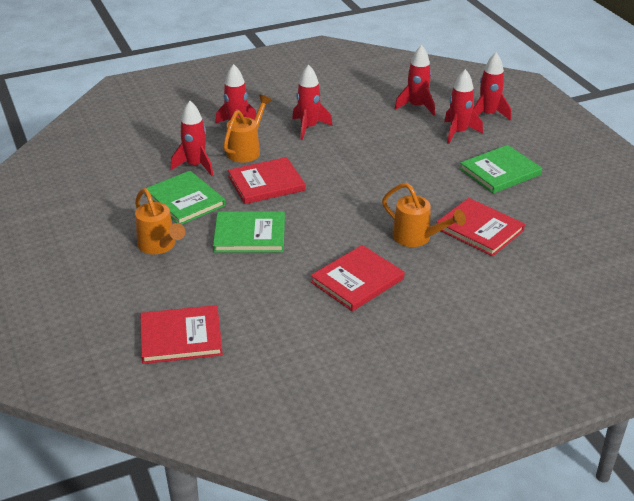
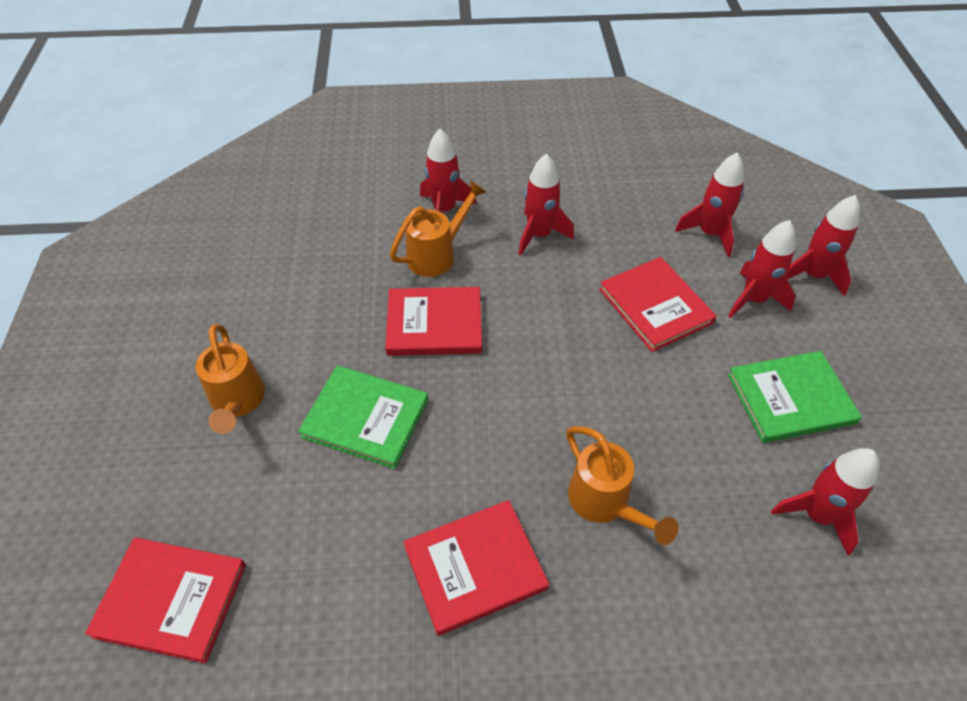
camera: 20 degrees right, 15 degrees up
green book [145,171,226,225] -> none
red rocket [171,101,213,176] -> red rocket moved to [771,448,879,556]
red book [437,198,525,256] -> red book moved to [599,257,717,352]

